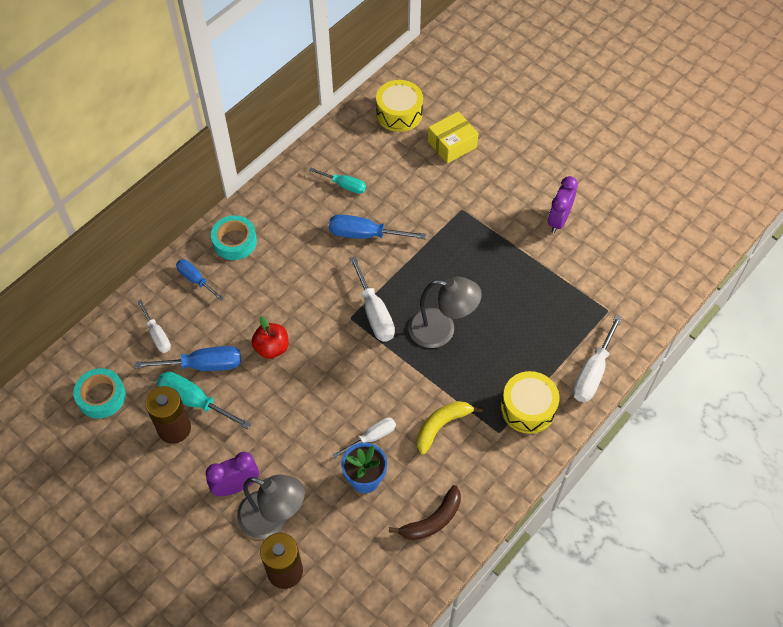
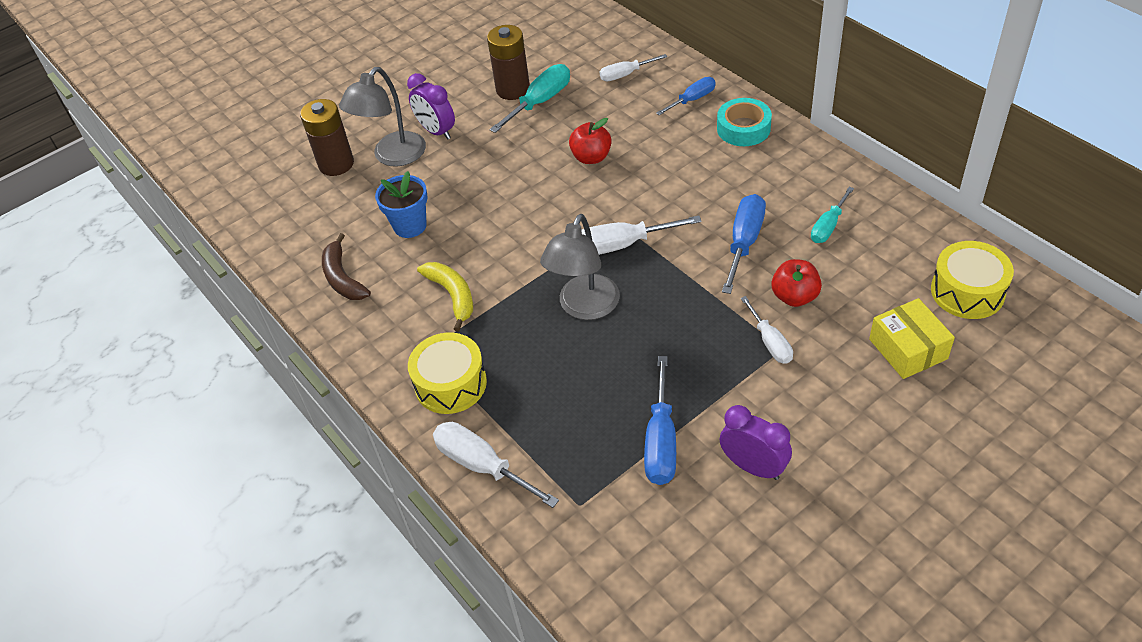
camera: 105 degrees right, 10 degrees down
turquoise tape [73,368,126,419] -> none
blue screwdriver [135,346,241,371] -> blue screwdriver moved to [644,356,676,485]
purple clock [206,452,259,496] -> purple clock turned 150 degrees clockwise [407,73,455,140]
white screwdriver [333,418,396,458] -> white screwdriver moved to [741,296,793,364]
none -> red apple [771,259,822,307]

